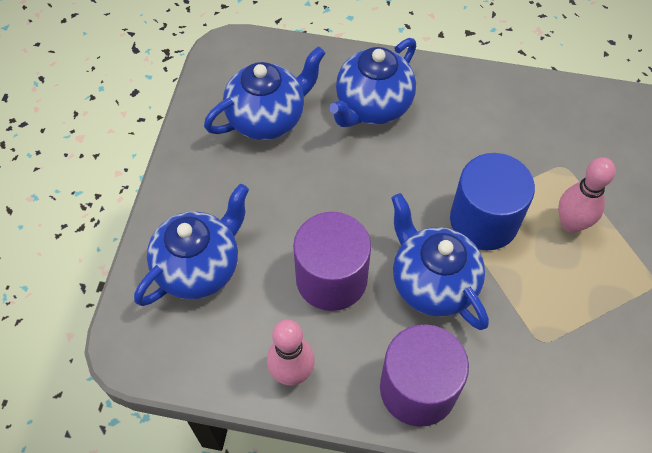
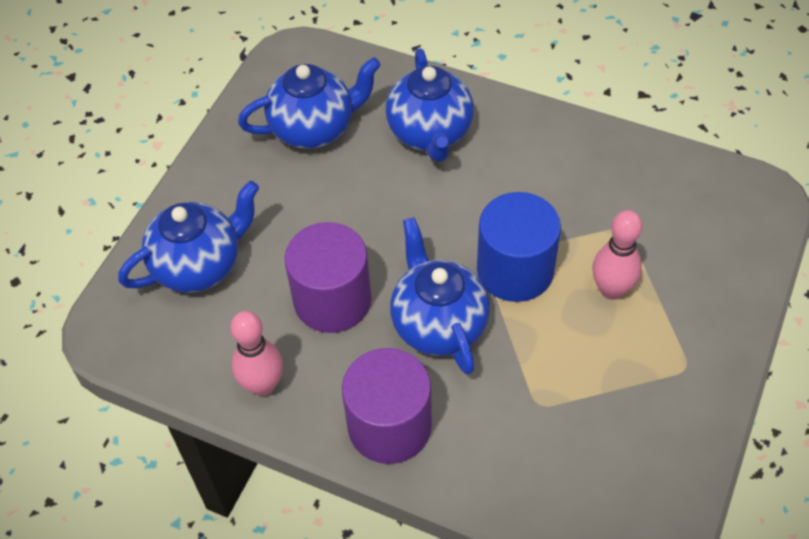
camera: 15 degrees right, 5 degrees down
blue teapot [329,38,416,127] -> blue teapot turned 60 degrees counterclockwise [386,49,474,162]

